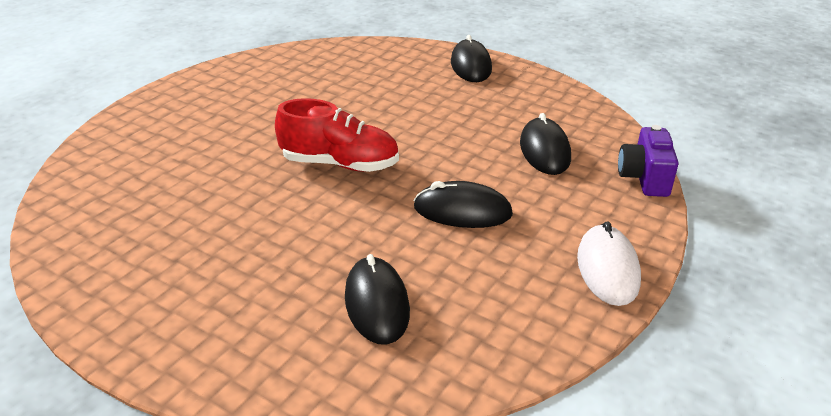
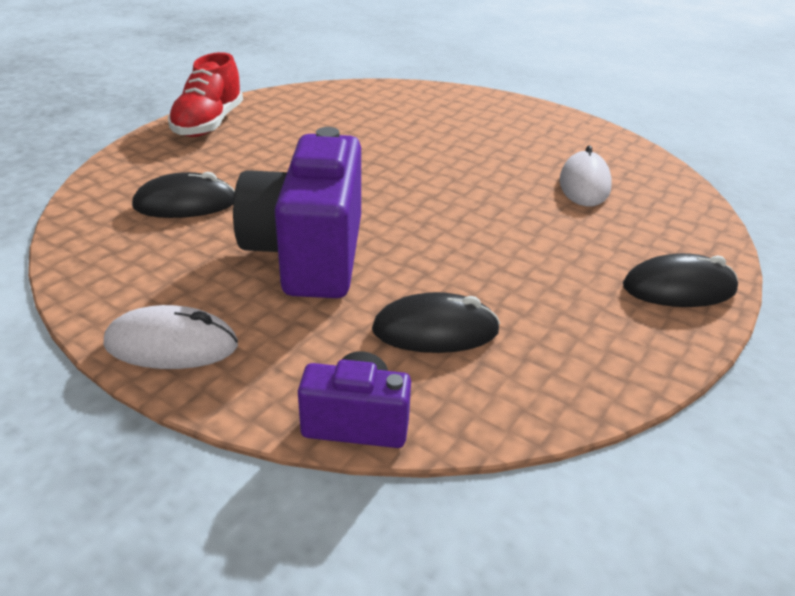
camera: 90 degrees right, 0 degrees up
red shoe [275,98,399,172] -> red shoe moved to [168,52,243,137]
black mouse [413,181,513,228] -> purple camera [233,127,361,298]
none -> white mouse [559,145,612,206]

